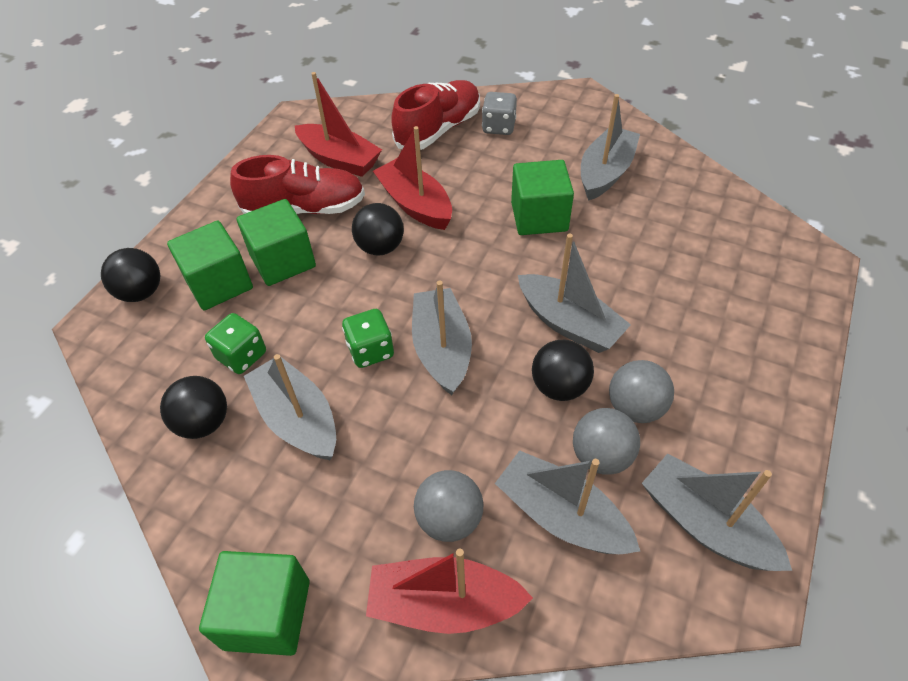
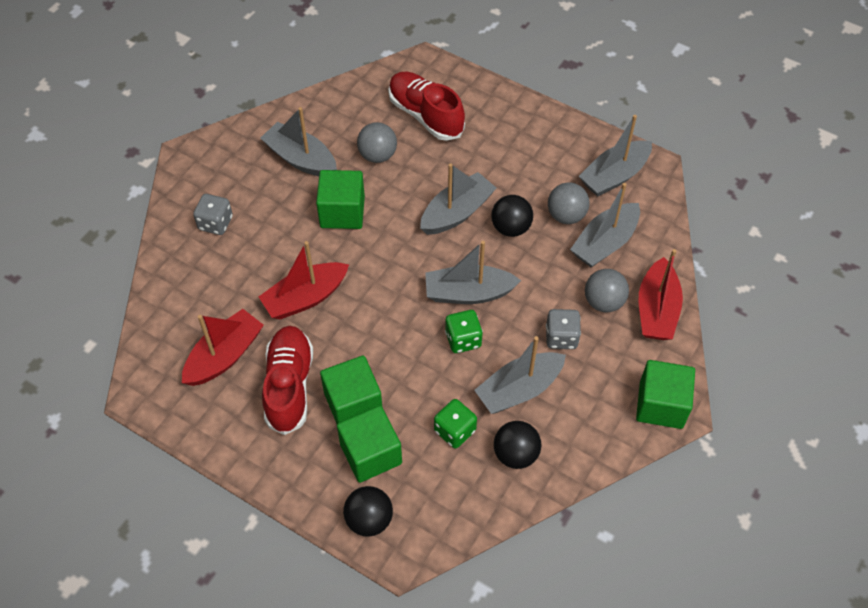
camera: 85 degrees left, 5 degrees up
black ball [352,203,404,256] -> none
red shoe [391,80,480,150] -> red shoe moved to [388,72,465,141]
grey ball [609,360,674,423] -> grey ball moved to [357,122,397,163]
none -> grey dice [546,309,581,349]

